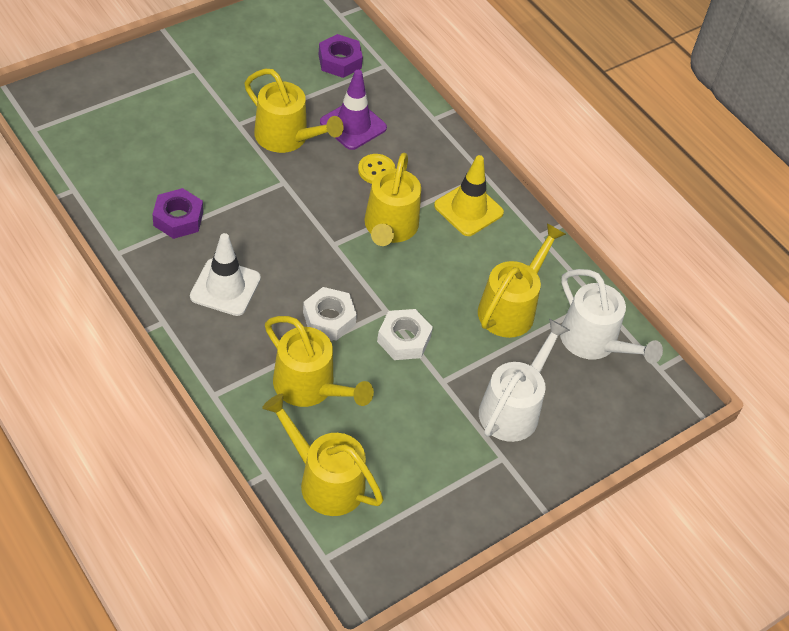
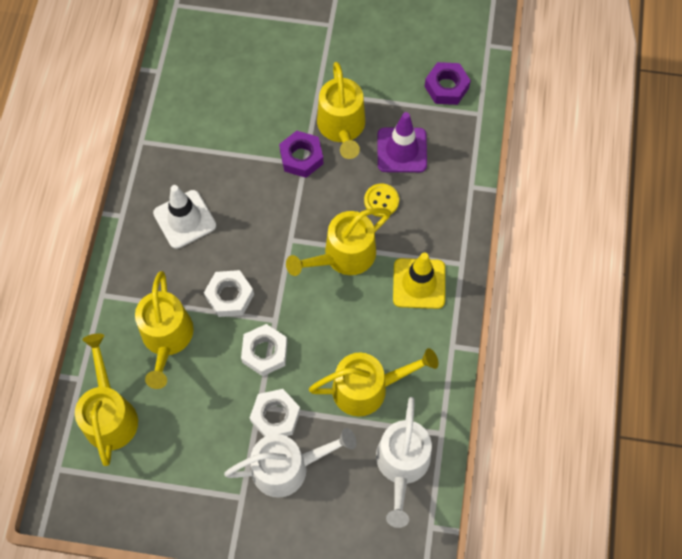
camera: 50 degrees right, 15 degrees up
purple nut [152,188,203,239] -> purple nut moved to [279,131,323,178]
none -> white nut [250,389,300,437]

